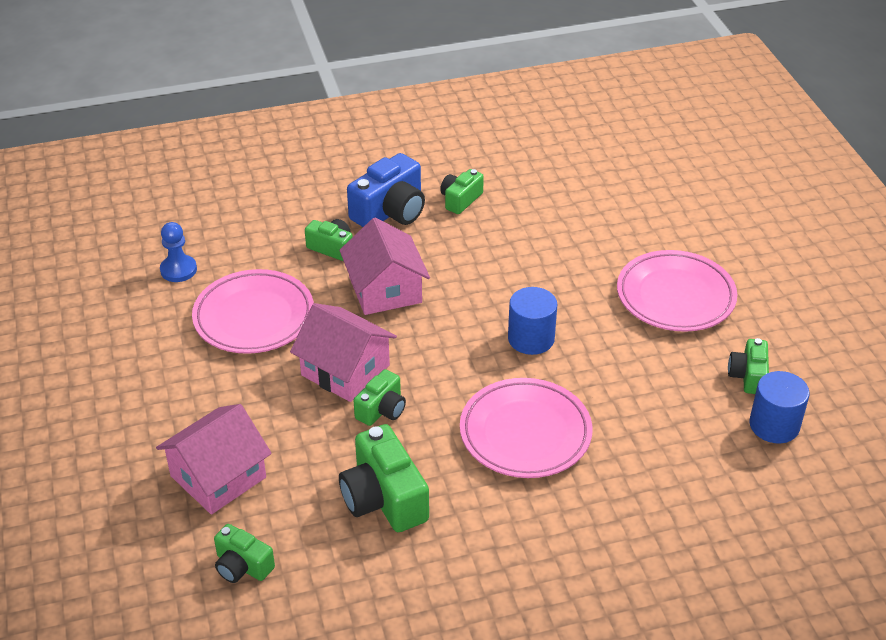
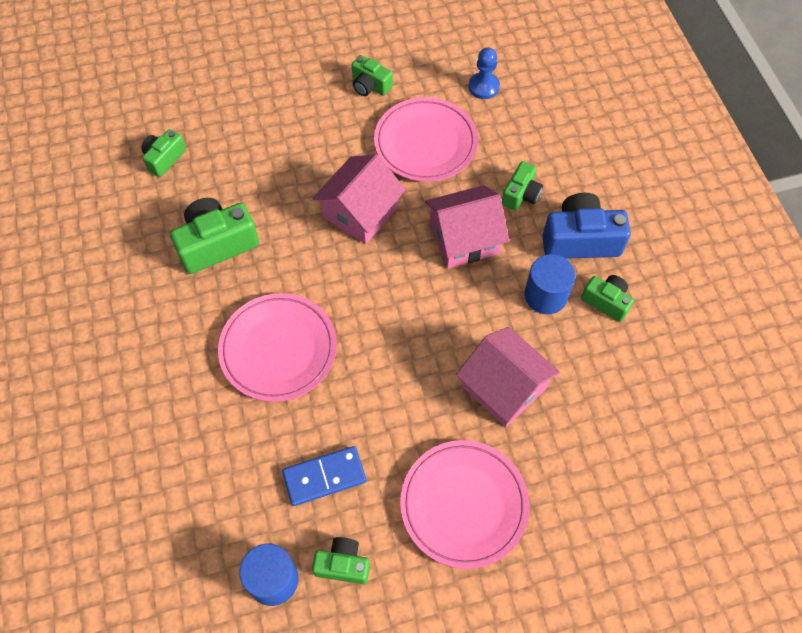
camera: 90 degrees right, 20 degrees up
pink house [156,404,272,514] -> pink house moved to [456,327,560,427]
blue camera [347,153,425,227] -> blue camera turned 135 degrees clockwise [542,193,631,259]
green camera [353,369,406,426] -> green camera moved to [352,55,393,96]
blue cylinder [508,287,557,355] -> blue cylinder moved to [524,254,576,314]
none -> blue domino [282,446,366,506]

